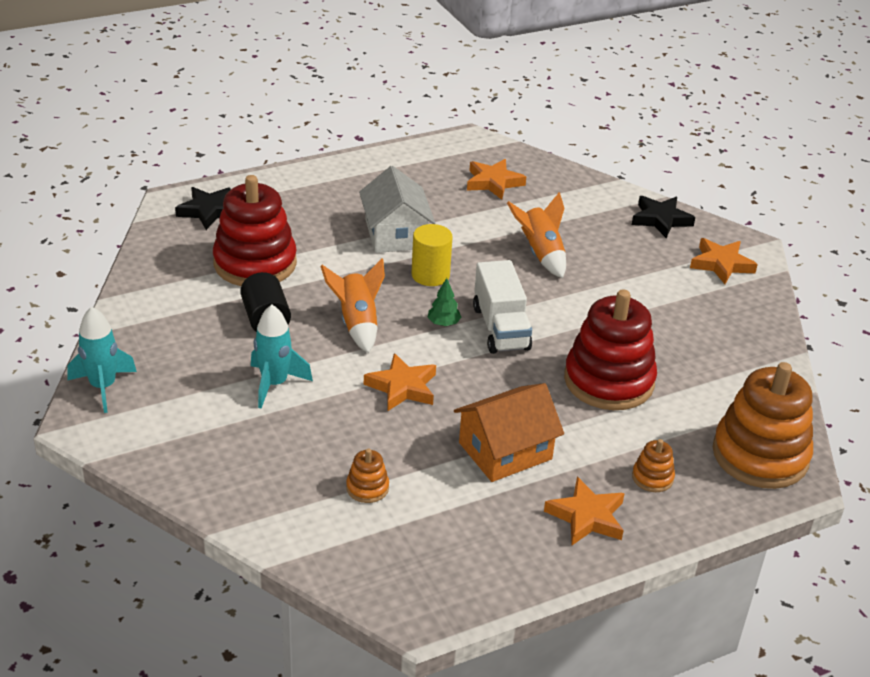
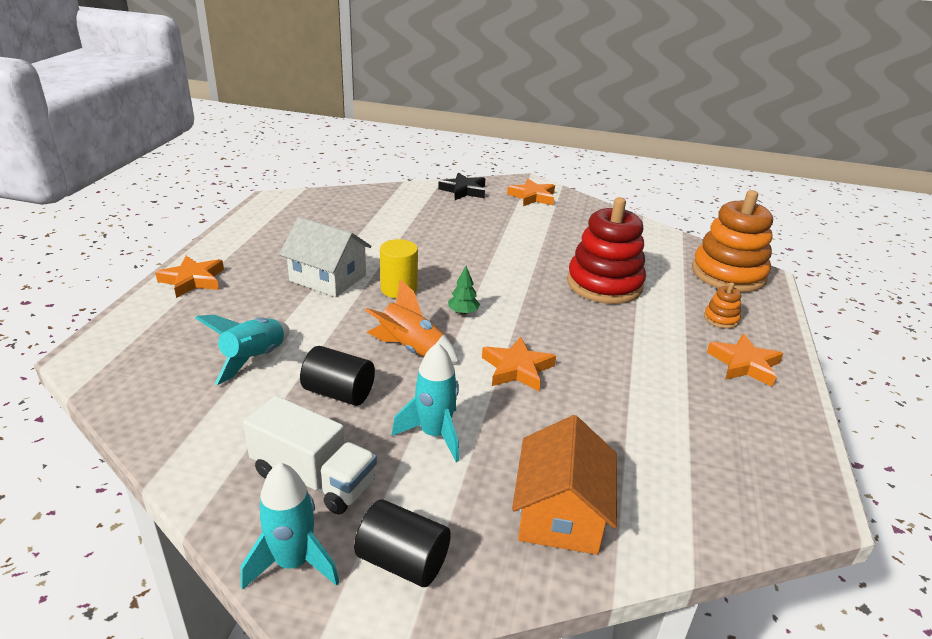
camera: 50 degrees left, 5 degrees down
black star [175,187,231,230] -> none
red stacking toy [213,175,297,286] -> turquoise rocket [195,315,290,385]
orange stacking toy [346,449,389,503] -> none
orange house [454,383,564,482] -> orange house moved to [512,415,617,555]
orange star [467,159,526,200] -> orange star moved to [155,256,224,298]
white truck [473,260,532,354] -> white truck moved to [243,396,377,514]
orange rocket [507,192,566,278] -> none
none -> black cylinder [354,499,451,587]

